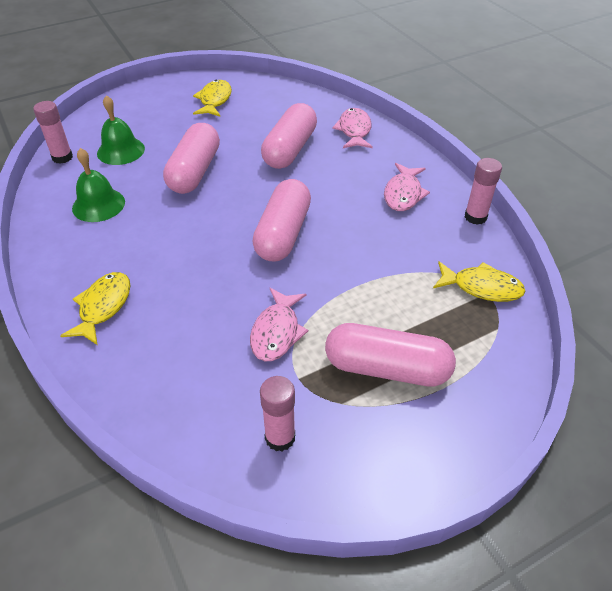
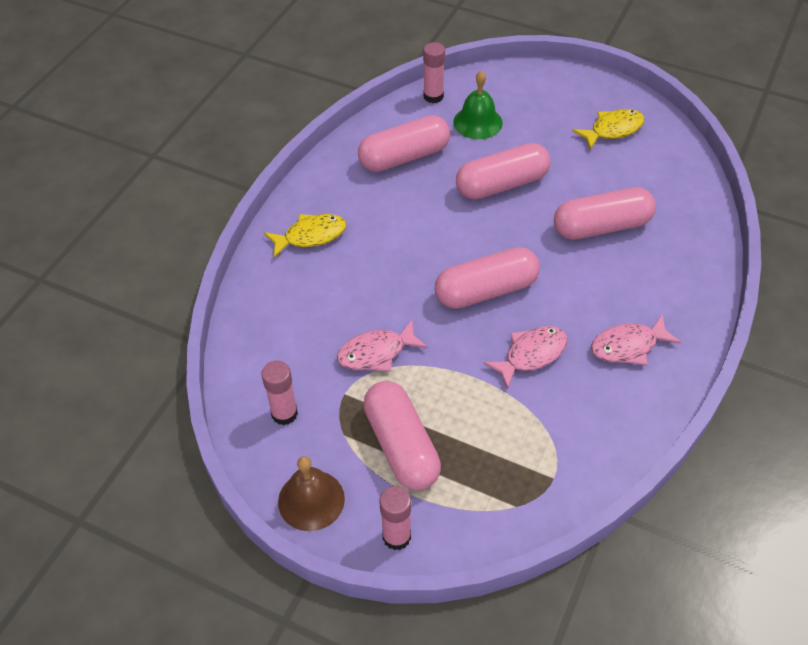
camera: 55 degrees right, 5 degrees up
green bell [72,148,125,222] -> pink capsule [358,115,450,172]
pink fish [332,108,373,148] -> pink fish moved to [483,326,567,389]
yellow fish [433,261,525,302] -> none
pink glue stick [465,158,502,225] -> pink glue stick moved to [379,486,411,550]
none -> brown bell [278,456,345,531]

